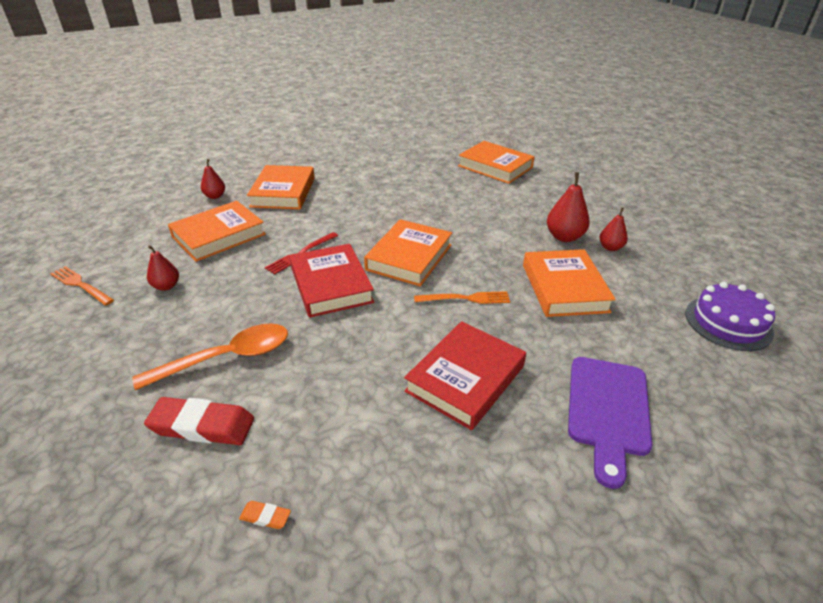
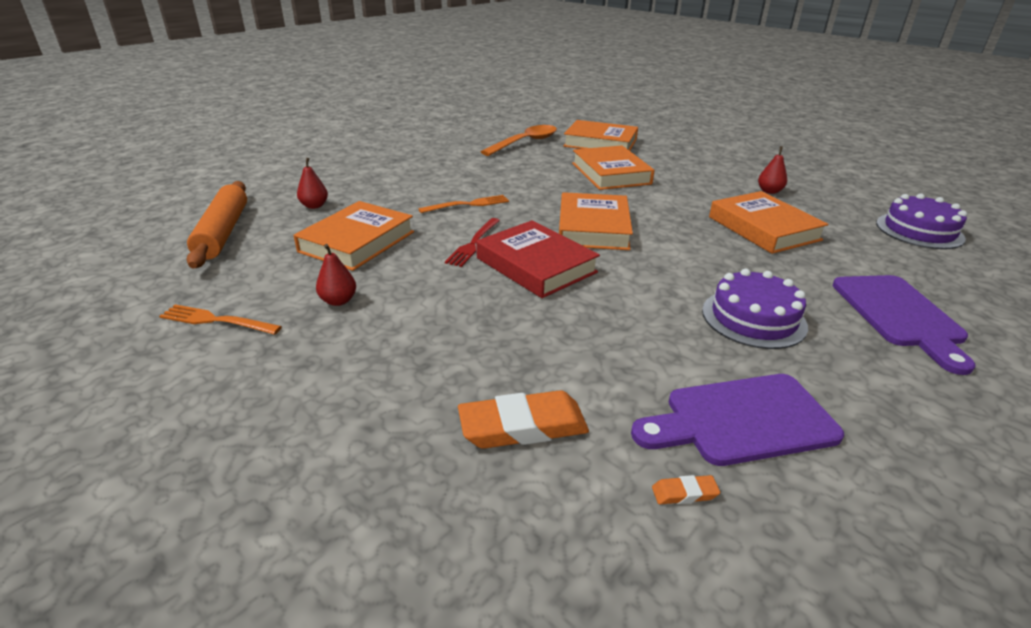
camera: 20 degrees left, 5 degrees down
orange spoon [133,323,288,390] -> orange spoon moved to [481,125,557,156]
red eraser [144,397,254,445] -> orange eraser [458,390,589,449]
orange book [247,165,315,209] -> orange book moved to [572,146,655,190]
red book [404,321,526,430] -> purple cake [702,268,808,349]
orange fork [414,291,510,304] -> orange fork moved to [418,195,509,213]
red pear [547,172,590,242] -> none
none -> orange rolling pin [187,181,247,269]
none -> purple cutting board [631,374,844,466]

